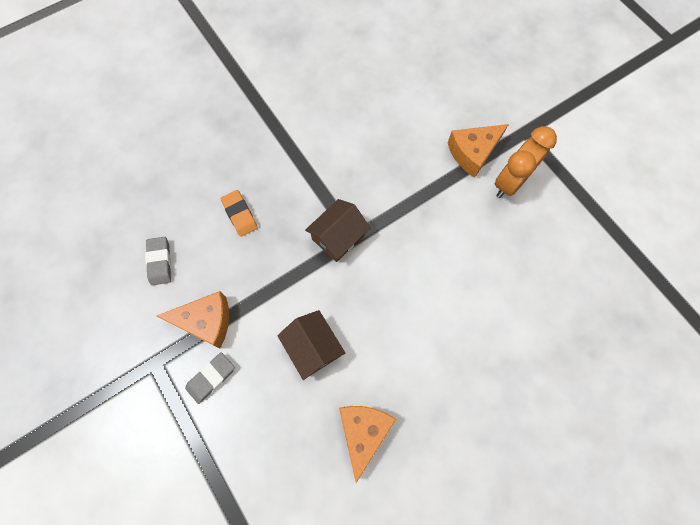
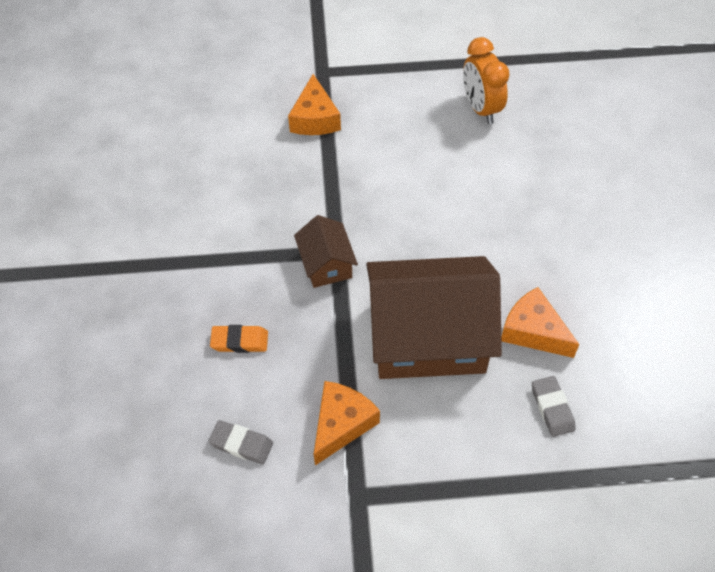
camera: 60 degrees left, 15 degrees down
grey eraser [185,352,235,404] -> grey eraser moved to [532,376,576,437]
brown house [277,310,346,380] -> brown house [366,256,502,379], size x2.10
orange clock [495,126,557,198] -> orange clock moved to [463,37,509,124]

